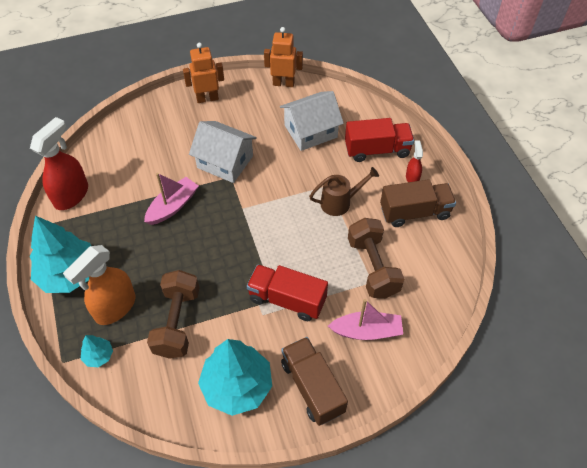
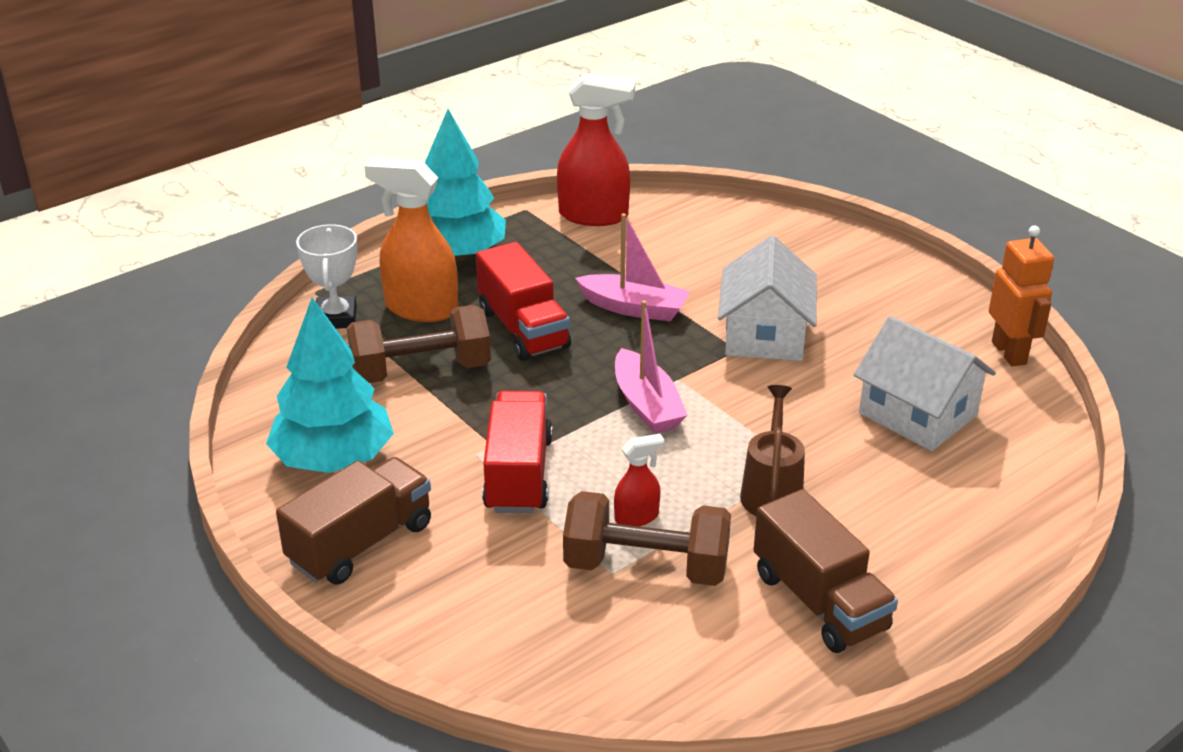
camera: 70 degrees right, 20 degrees down
turquoise tree [81,335,113,367] -> white trophy [296,224,357,329]
orange robot [183,42,224,103] -> none
brown watering can [309,167,379,216] -> brown watering can turned 135 degrees counterclockwise [740,385,805,516]
pink boat [328,299,403,340] -> pink boat moved to [615,300,688,434]
red truck [345,118,414,162] -> red truck moved to [476,242,571,361]
brown dumbbell [348,218,405,298] -> brown dumbbell turned 45 degrees clockwise [563,491,731,586]
red spray bottle [406,140,423,182] -> red spray bottle moved to [614,434,665,526]

